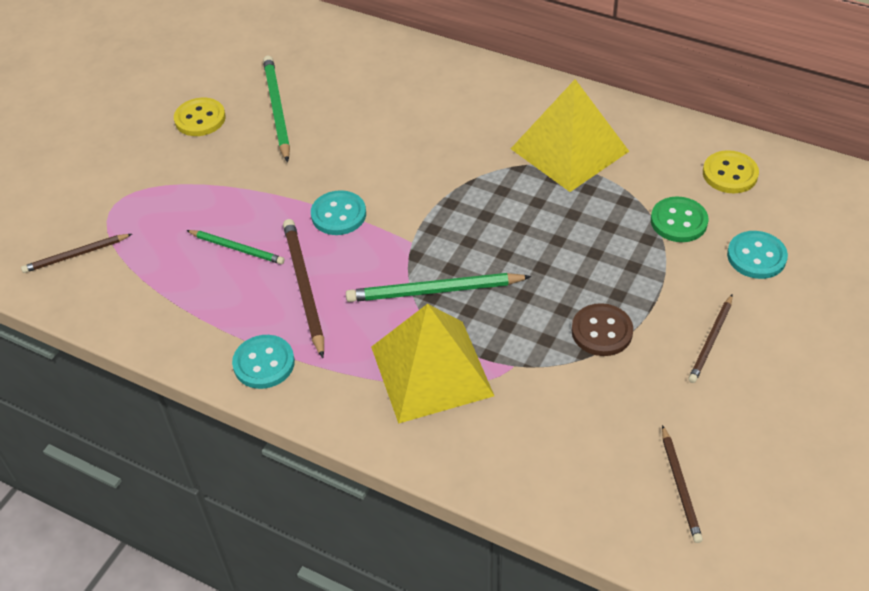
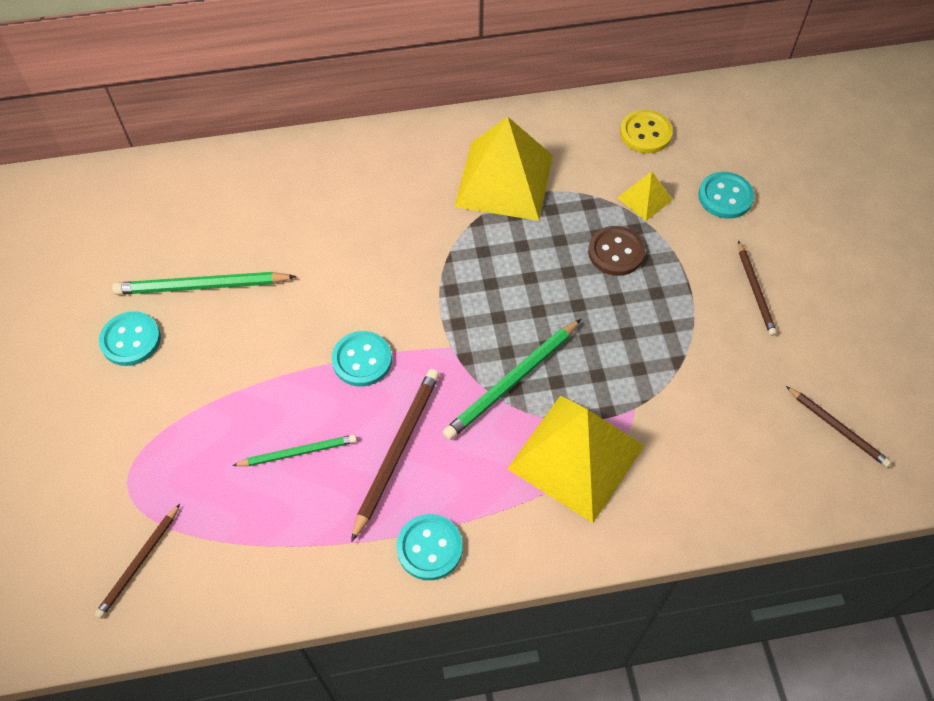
camera: 40 degrees left, 10 degrees up
yellow button [174,98,226,136] -> turquoise button [99,311,161,366]
green pencil [263,56,290,162] -> green pencil turned 45 degrees counterclockwise [112,272,296,295]
brown pencil [283,219,324,358] -> brown pencil turned 75 degrees clockwise [351,369,440,542]
brown button [572,303,633,356] -> brown button moved to [588,226,645,276]
green button [651,196,708,242] -> yellow pyramid [617,171,672,221]

